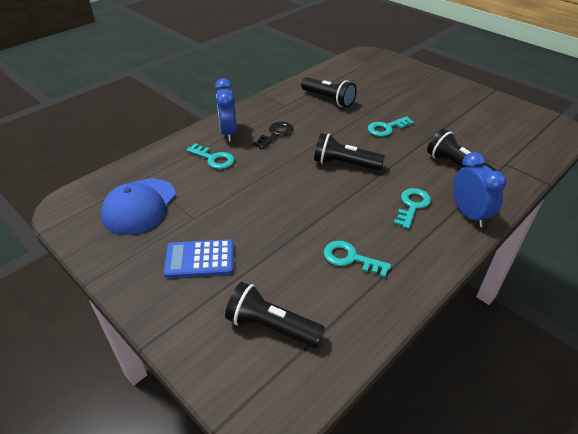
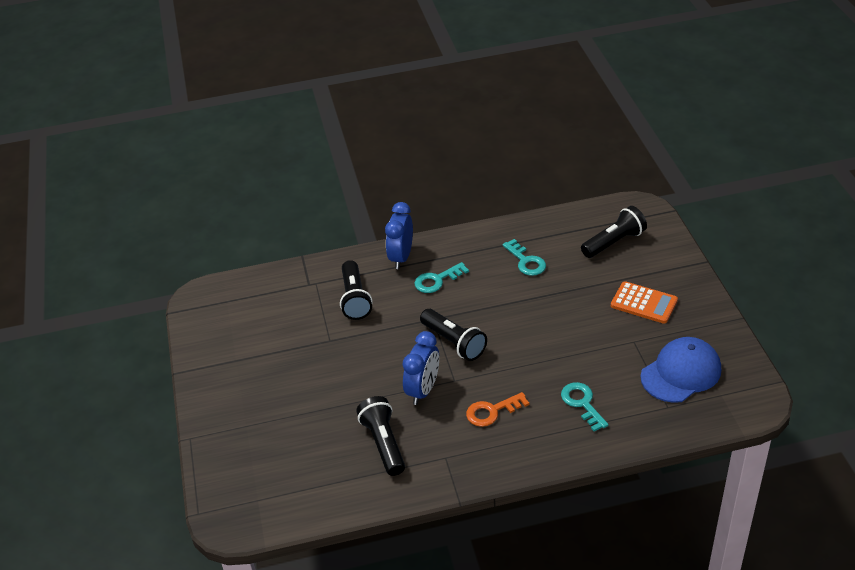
camera: 145 degrees left, 0 degrees up
blue calculator [163,239,233,278] -> orange calculator [611,281,678,324]
blue clock [215,78,237,142] -> blue clock moved to [403,331,439,405]
black flashlight [225,282,325,348] -> black flashlight turned 90 degrees counterclockwise [581,206,647,258]
black key [253,122,294,149] -> orange key [466,392,529,427]
turquoise key [368,116,414,137] -> none

